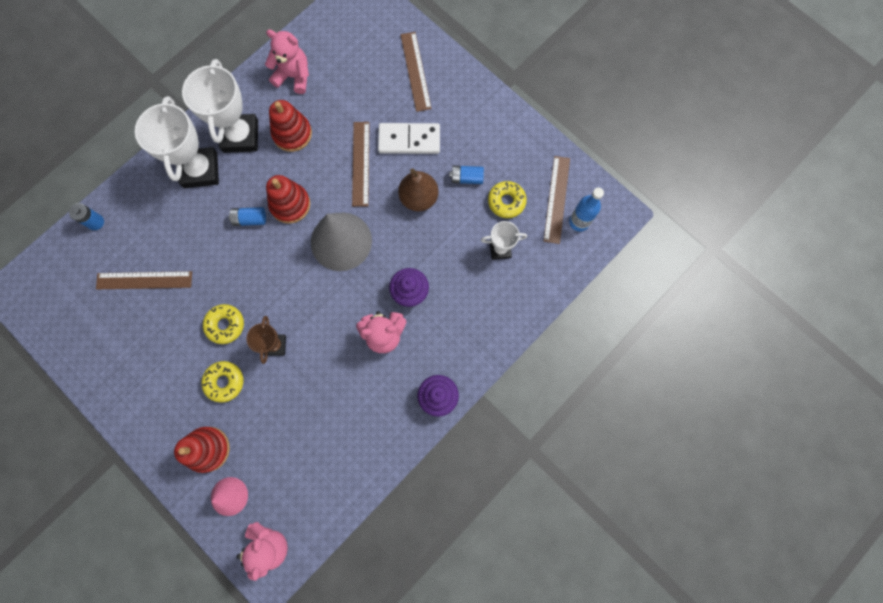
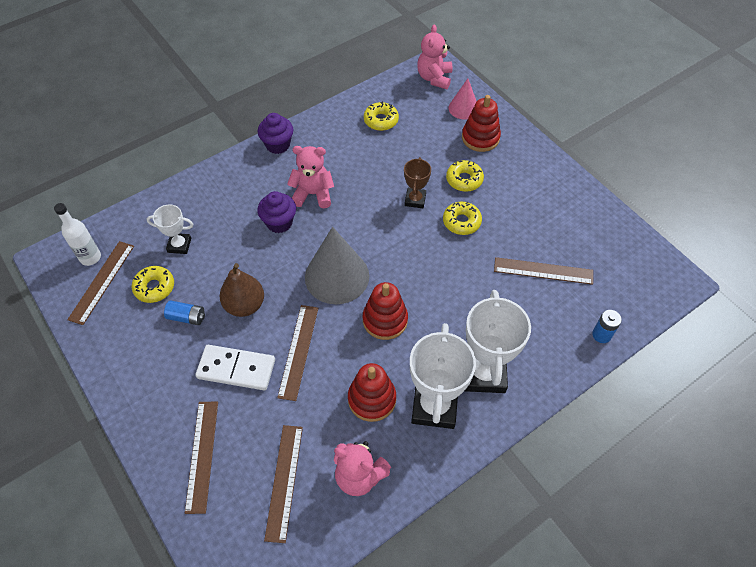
camera: 170 degrees left, 20 degrees down
blue battery [229,207,266,226] -> none
blue bottle [569,187,604,232] -> white bottle [54,203,101,266]
none -> brown ruler [264,425,303,543]
none -> yellow donut [364,101,399,131]

